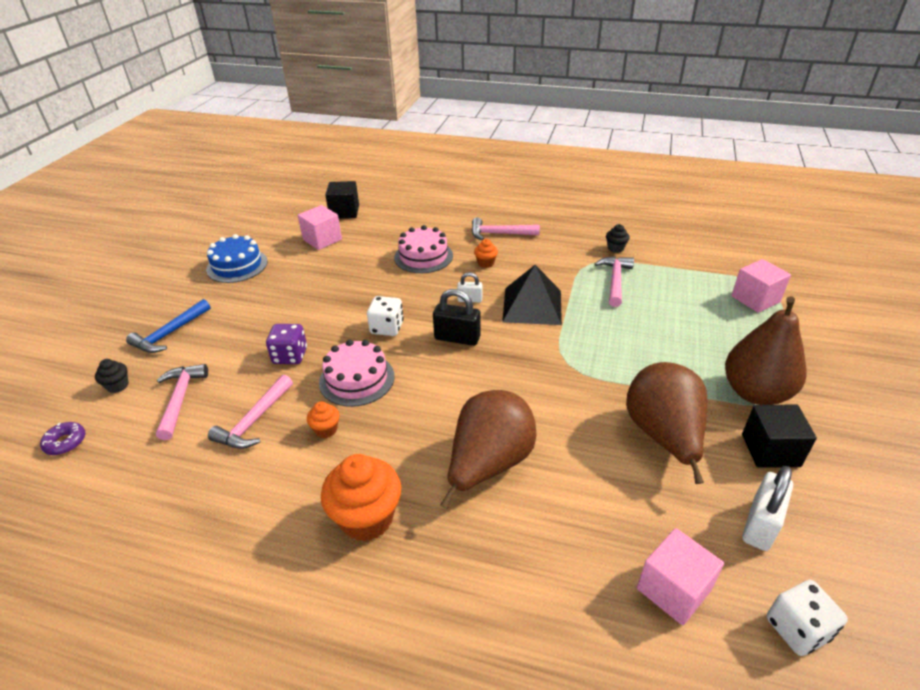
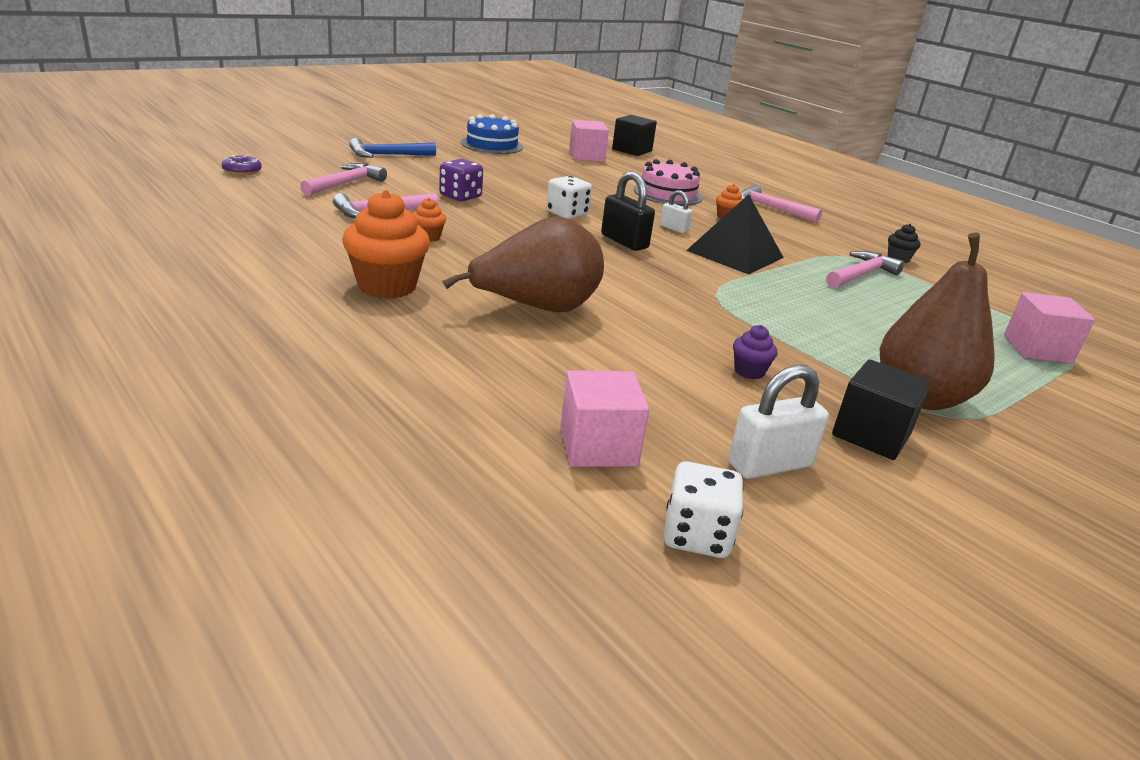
camera: 30 degrees right, 10 degrees down
black cupcake [95,359,129,393] -> none
pink cake [319,339,394,407] -> none
brown pear [626,362,708,484] -> purple cupcake [733,325,777,379]

